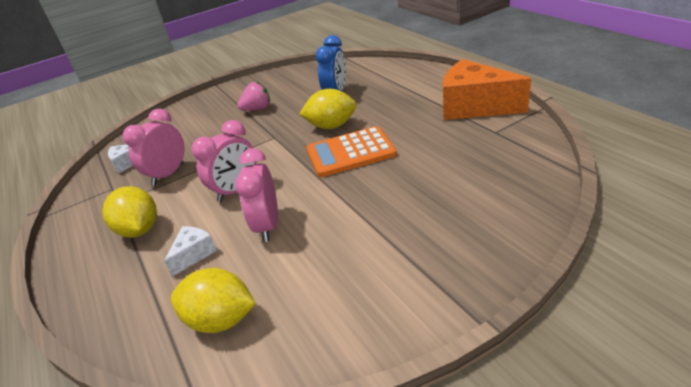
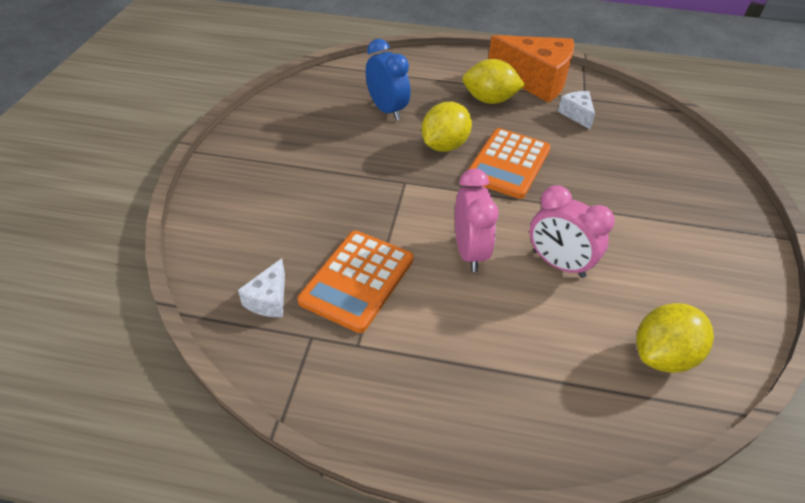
camera: 55 degrees left, 10 degrees up
yellow lemon [102,186,157,238] -> yellow lemon moved to [462,59,525,104]
pink clock [123,109,184,186] -> orange calculator [297,231,413,333]
white cheese [164,226,217,277] -> white cheese moved to [558,91,595,129]
pink strawberry [238,81,270,111] -> none
orange cheese [443,59,531,120] -> orange cheese turned 135 degrees counterclockwise [488,35,574,103]

